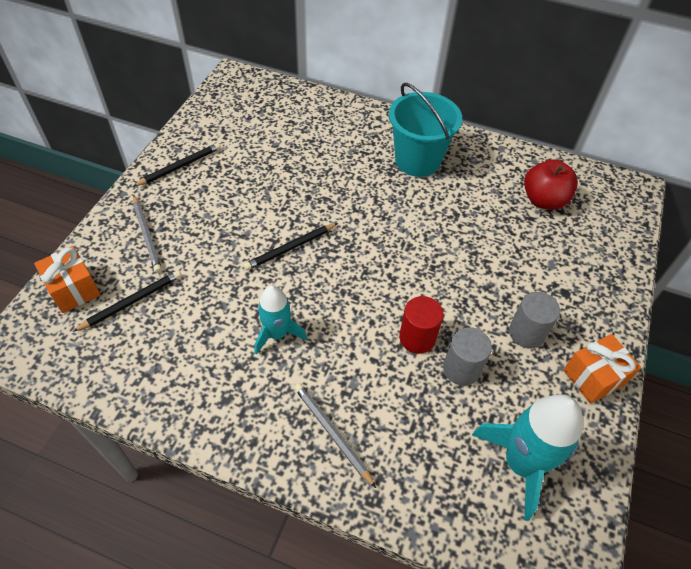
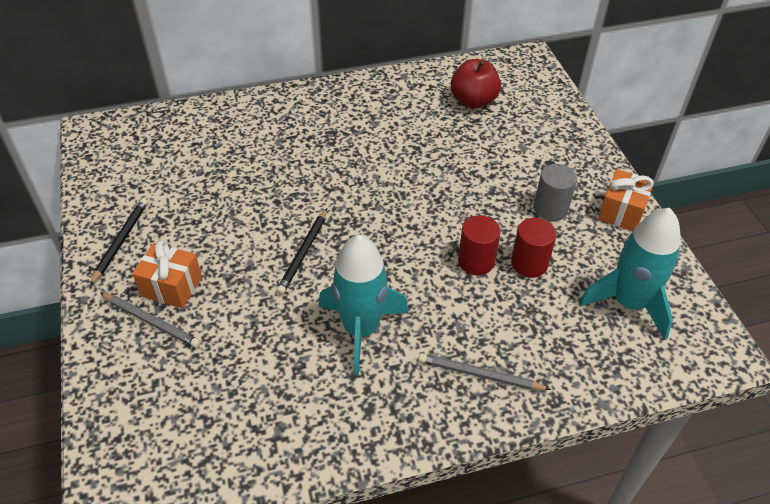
camera: 35 degrees left, 5 degrees down
orange gift [34,246,101,313] -> orange gift moved to [132,240,202,308]
black pencil [73,270,181,332] -> none
turquoise rocket [255,285,307,355] -> turquoise rocket [319,234,409,375], size x1.60
turquoise bucket [389,83,462,177] -> none
grey cylinder [443,327,492,386] -> red cylinder [511,218,557,278]

